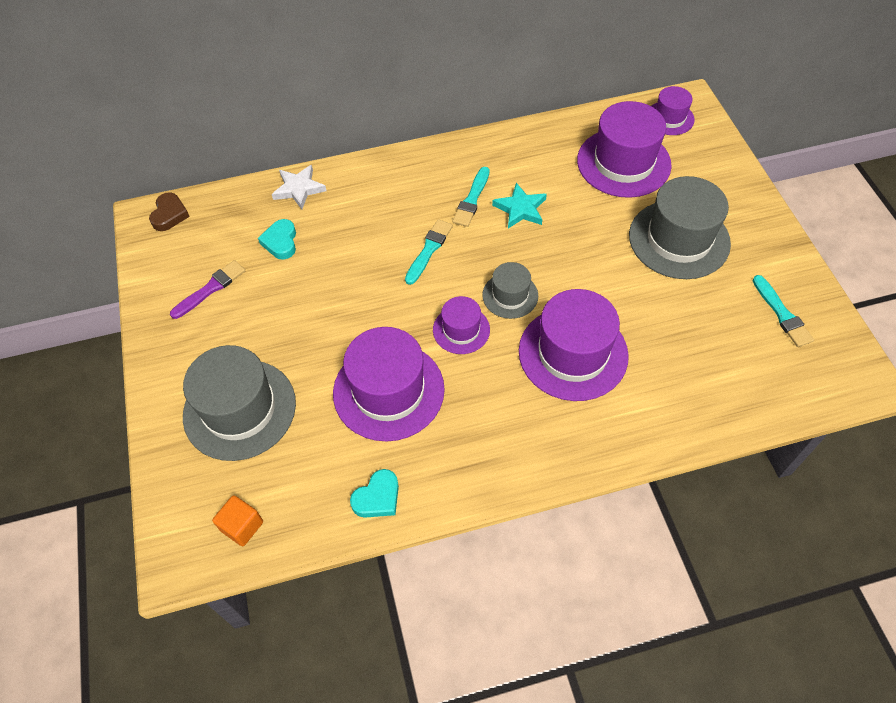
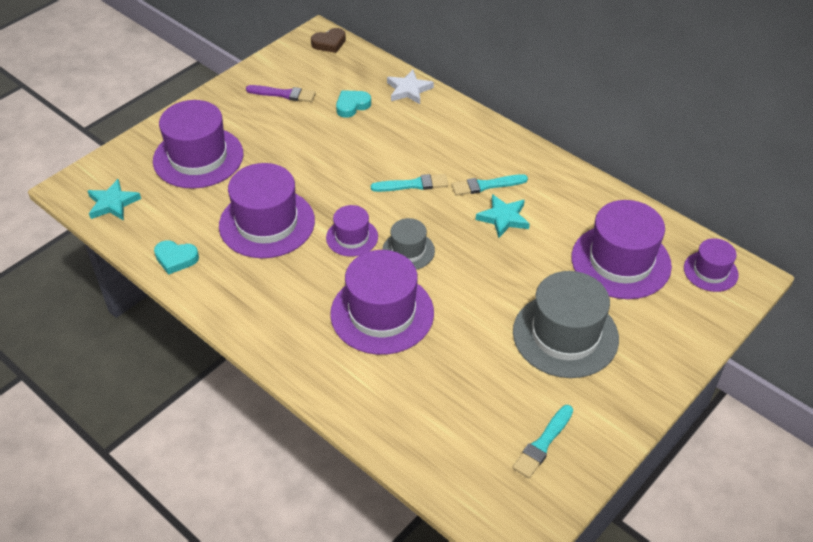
camera: 55 degrees right, 10 degrees down
grey hat [183,345,296,461] -> purple hat [153,100,243,189]
orange cube [212,495,263,546] -> turquoise star [88,179,141,221]

